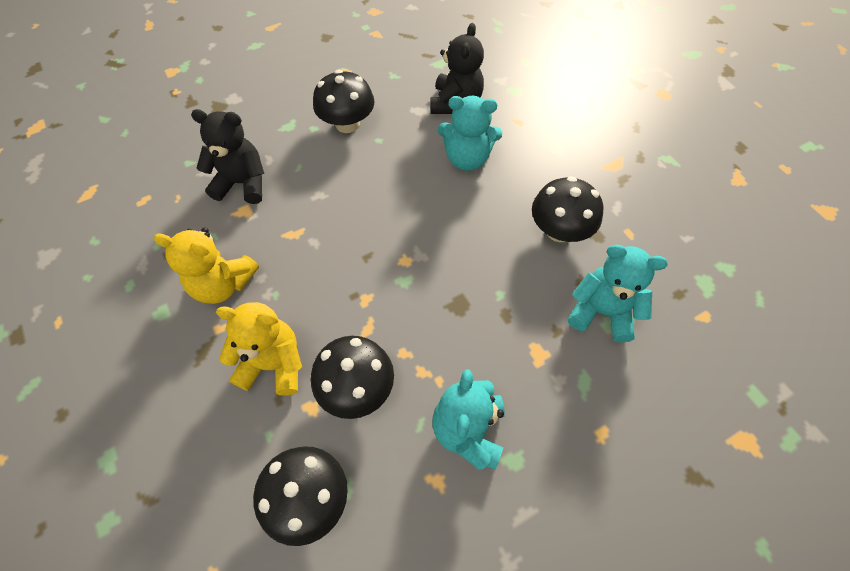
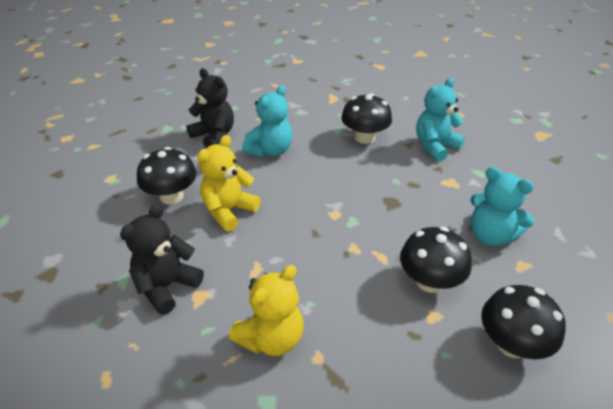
camera: 60 degrees left, 20 degrees down
yellow teddy bear [216,302,302,396] -> yellow teddy bear moved to [197,135,261,232]

